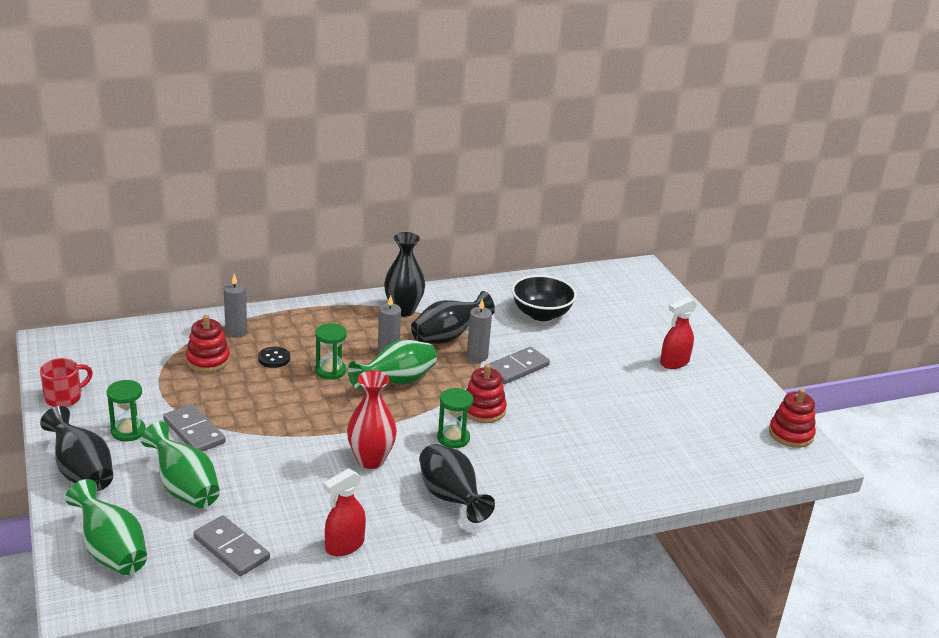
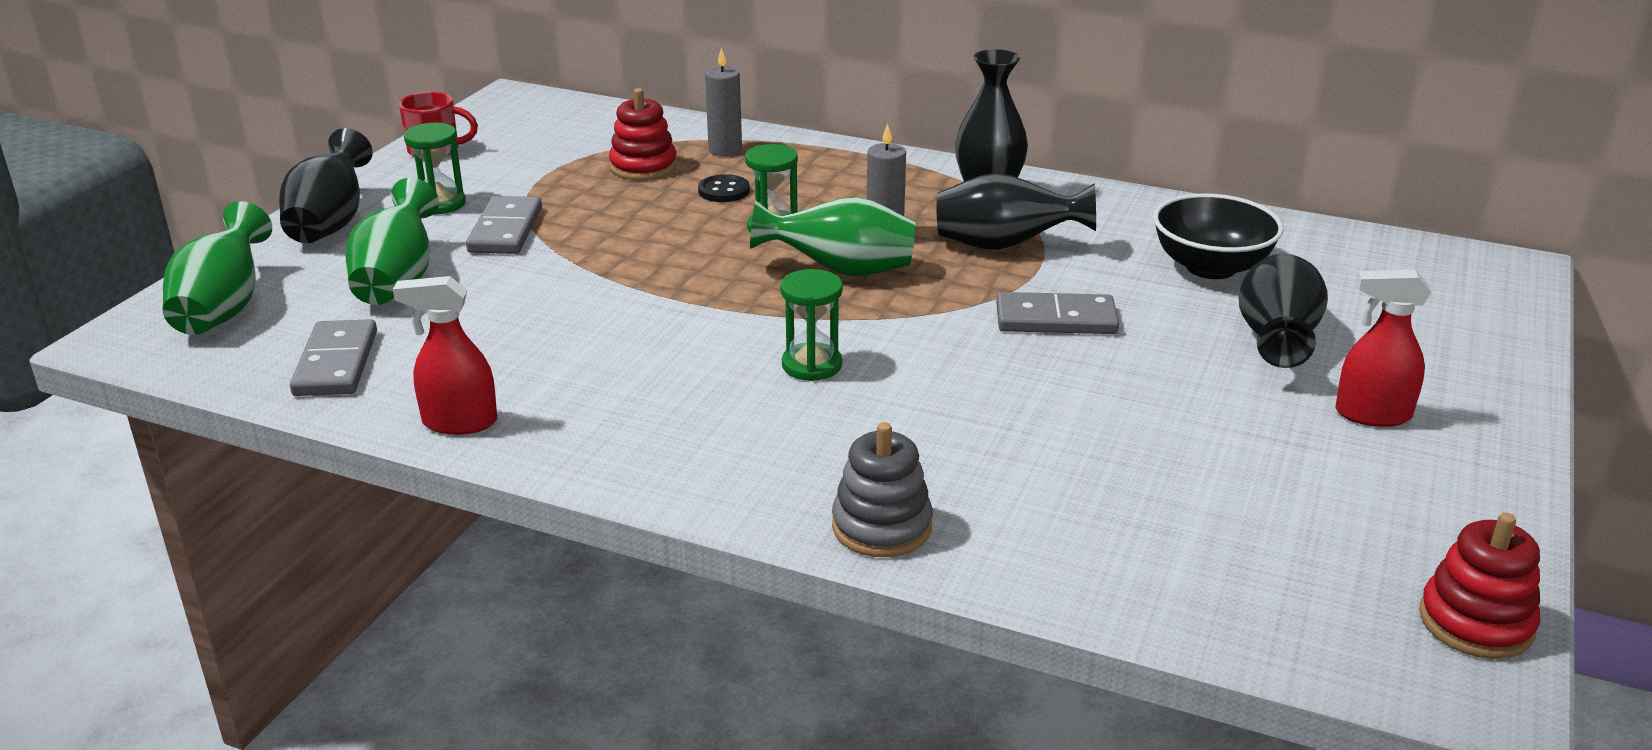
camera: 45 degrees right, 0 degrees up
red vase [347,370,397,469] -> none
black vase [419,444,495,523] -> black vase moved to [1239,254,1328,368]
red stacking toy [466,364,507,423] -> none
grey candle [467,299,492,362] -> none
none -> grey stacking toy [832,422,933,557]

